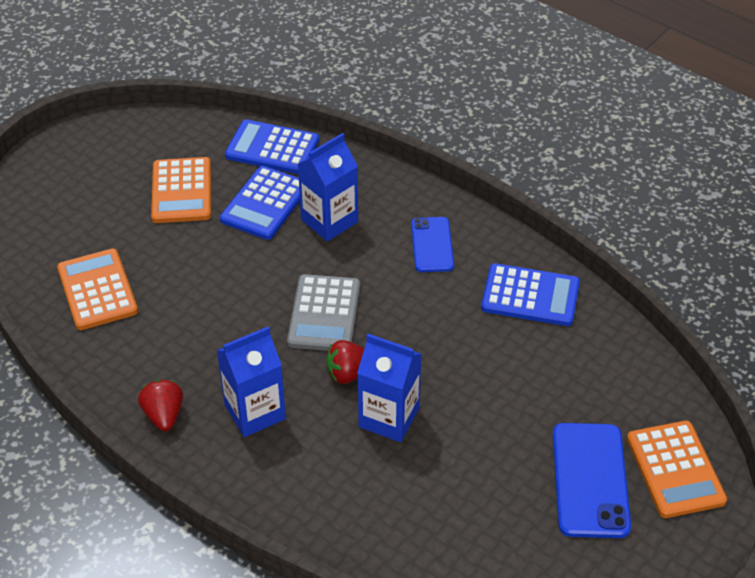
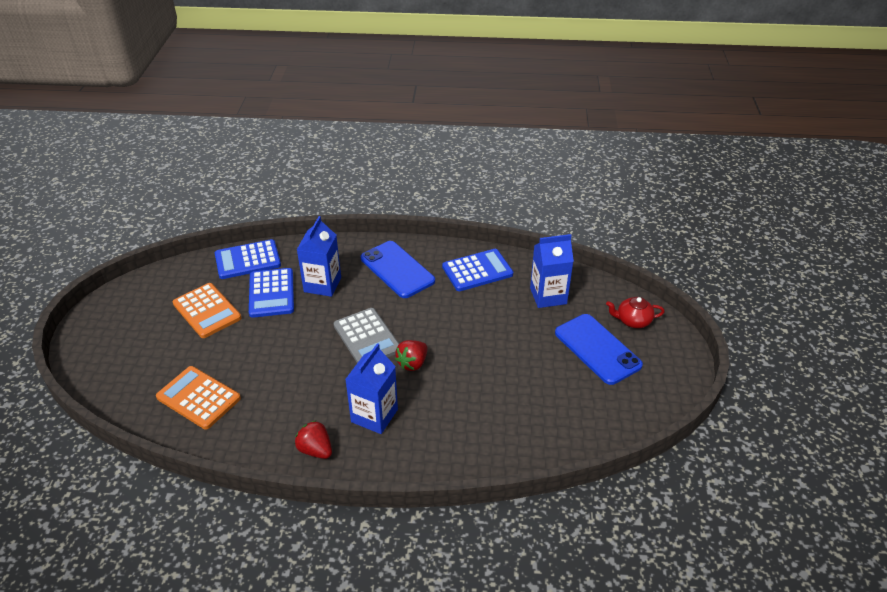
camera: 35 degrees left, 5 degrees down
blue carton [357,334,422,442] -> blue carton moved to [530,234,574,308]
blue phone [411,217,454,272] -> blue phone [361,241,435,298], size x1.57
orange calculator [627,421,727,518] -> red teapot [606,297,665,328]

